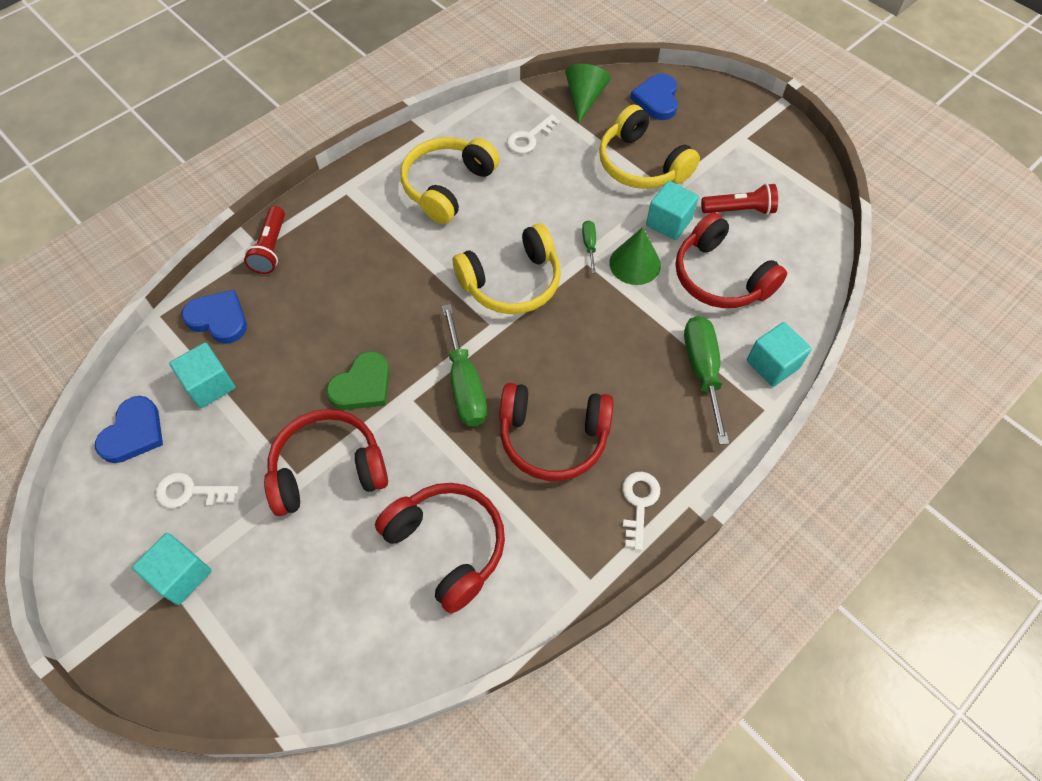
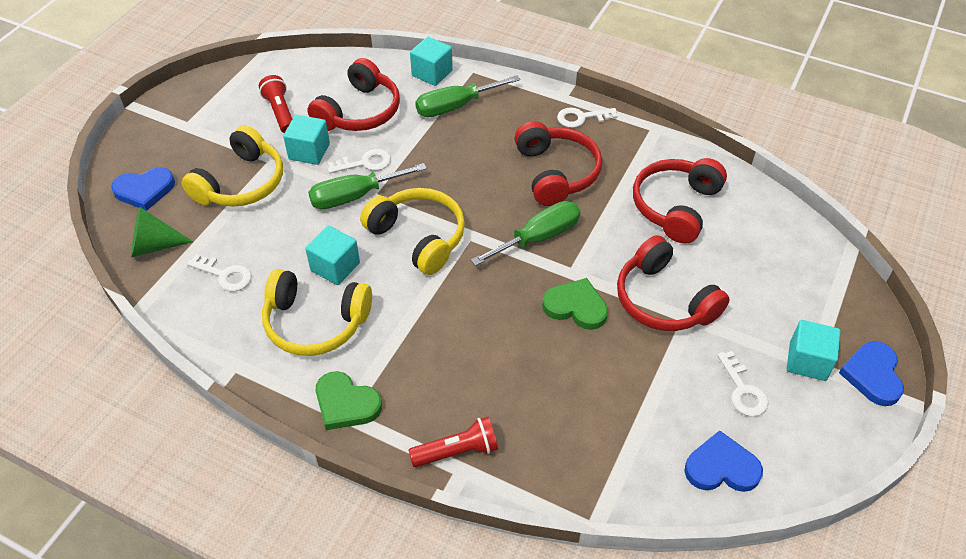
camera: 110 degrees left, 10 degrees down
turquoise cube [169,343,235,408] -> turquoise cube moved to [305,225,360,285]
blue heart [182,290,247,344] -> blue heart moved to [839,341,904,406]
green screwdriver [582,220,596,273] -> green screwdriver [308,163,427,209], size x2.02
green cone [609,227,661,285] -> white key [328,149,391,173]
none -> green heart [316,371,382,430]

